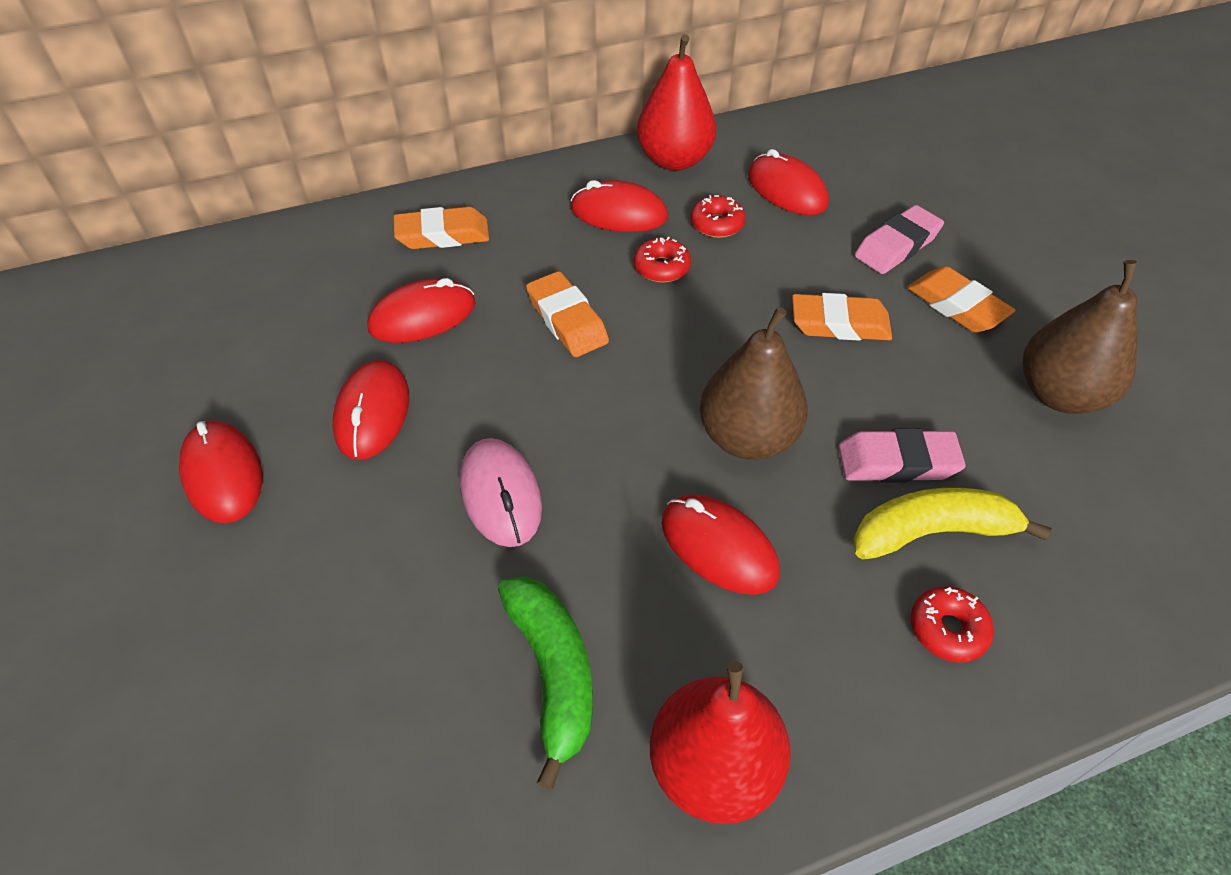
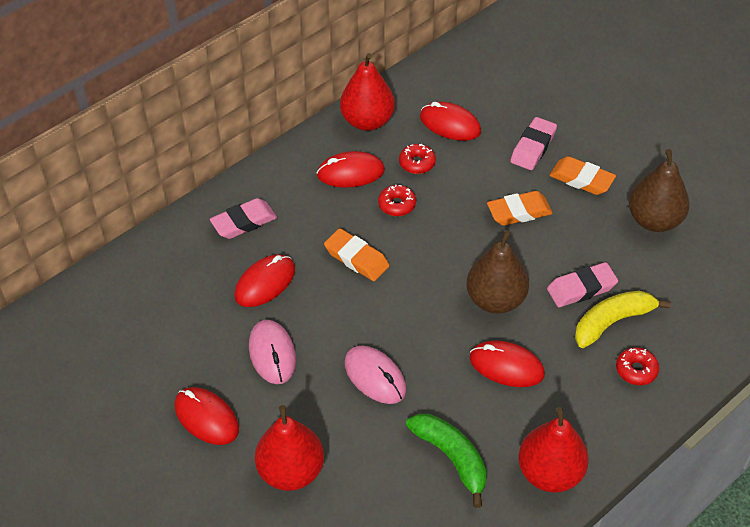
camera: 20 degrees left, 0 degrees up
red mouse [333,360,409,460] -> pink mouse [249,320,296,384]
orange eraser [394,207,489,249] -> pink eraser [210,198,277,239]
none -> red pear [255,405,324,491]

